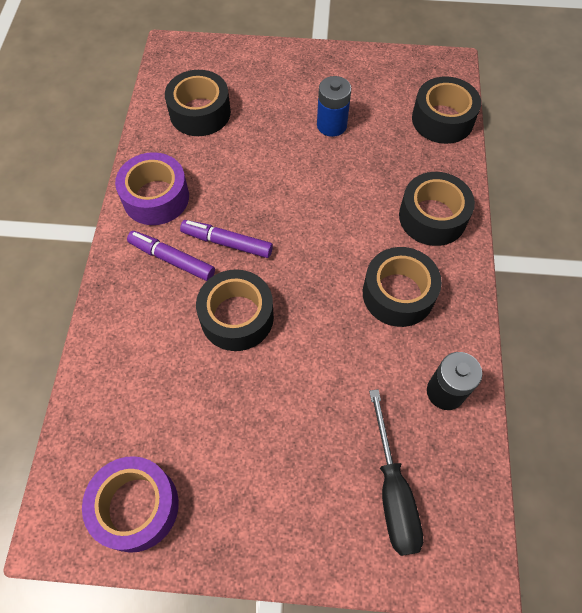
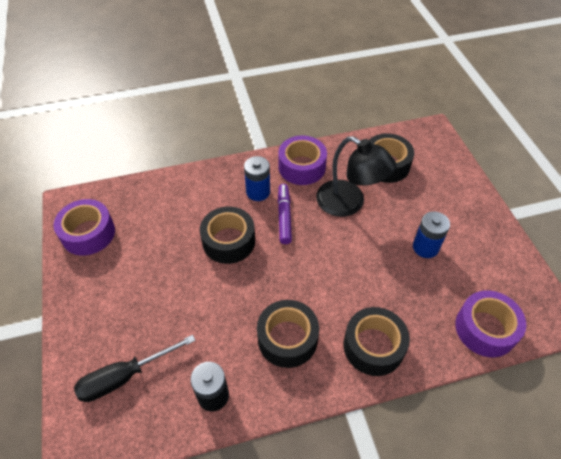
camera: 70 degrees right, 10 degrees down
purple marker [127,231,215,281] -> blue battery [244,156,270,201]
black tape [412,76,481,144] -> purple tape [455,290,526,357]
none -> black lamp [316,136,396,217]

